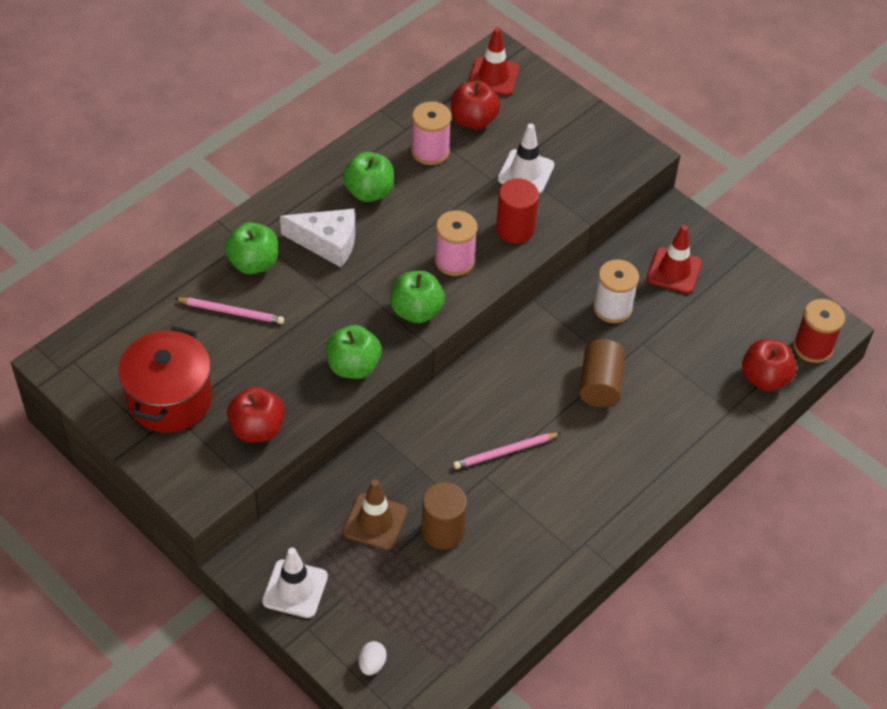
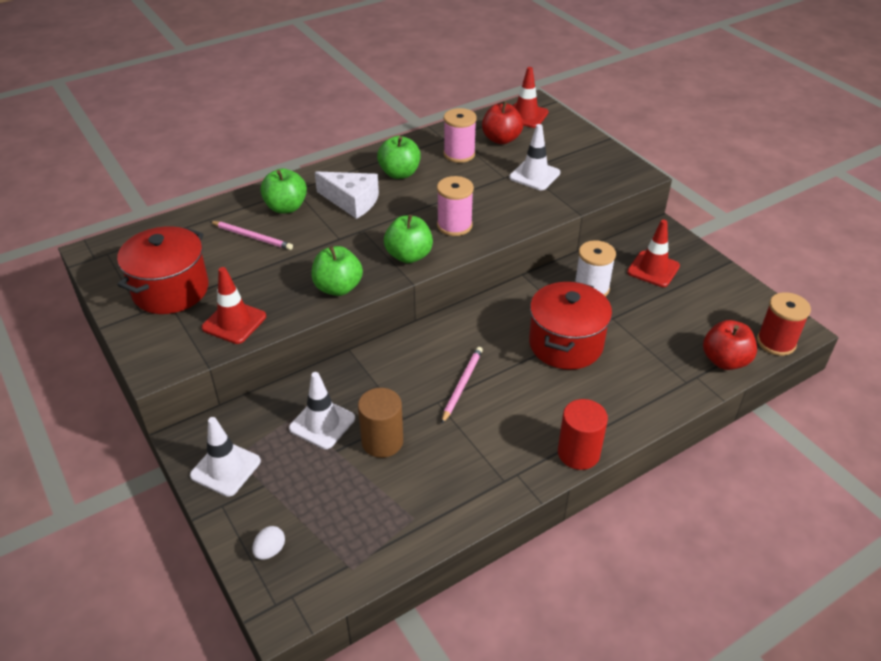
camera: 15 degrees right, 10 degrees down
red apple [227,387,285,442] -> red traffic cone [201,267,266,344]
brown traffic cone [343,479,407,550] -> white traffic cone [289,372,355,449]
pink pencil [453,433,561,469] -> pink pencil turned 120 degrees clockwise [441,347,483,424]
red cylinder [496,178,539,244] -> red cylinder moved to [558,399,608,470]
brown cylinder [579,339,625,407] -> red pot [529,281,612,370]

